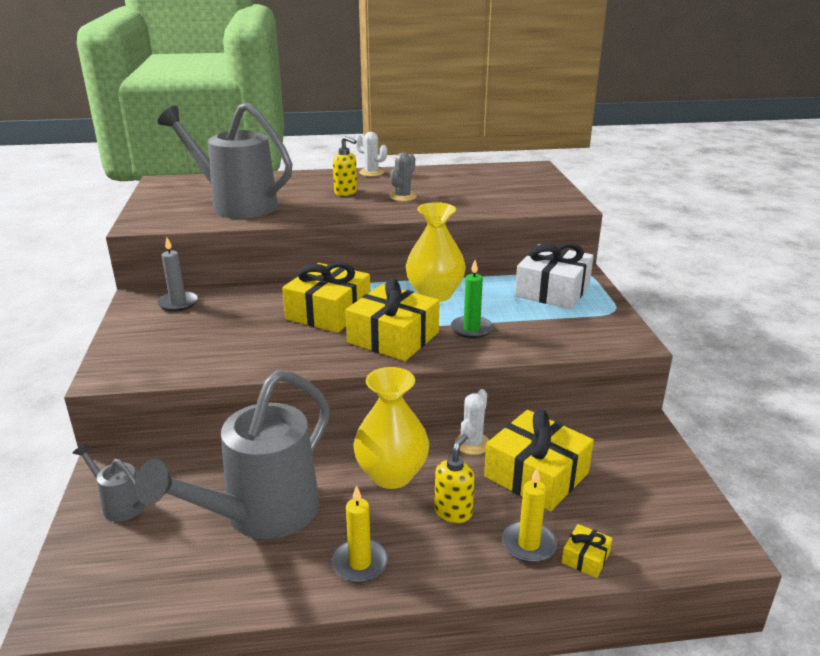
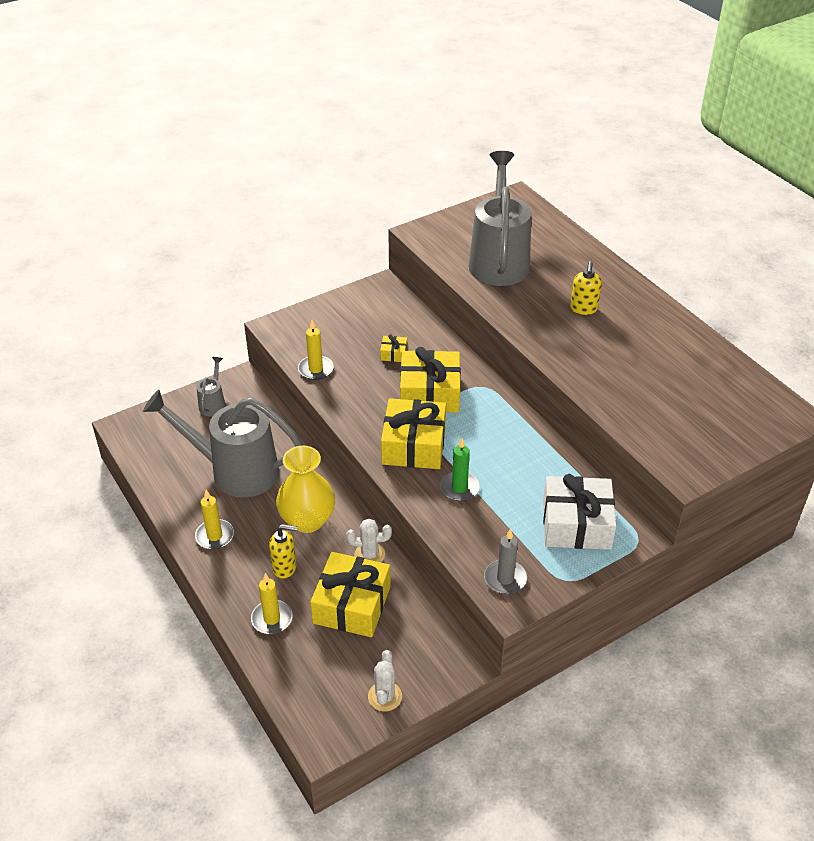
camera: 65 degrees right, 15 degrees up
grey candle [157,237,198,312] -> grey candle moved to [484,529,527,594]
white cactus [355,132,387,177] -> white cactus moved to [368,650,402,711]
grey cactus [390,153,417,201] -> none
yellow vase [406,202,466,302] -> none
yellow gift [562,524,612,578] -> yellow gift moved to [380,334,407,362]
none -> yellow candle [298,320,334,380]

